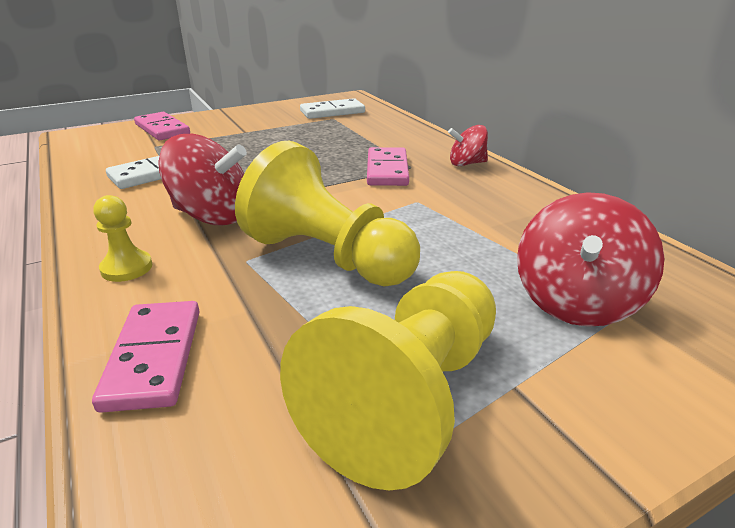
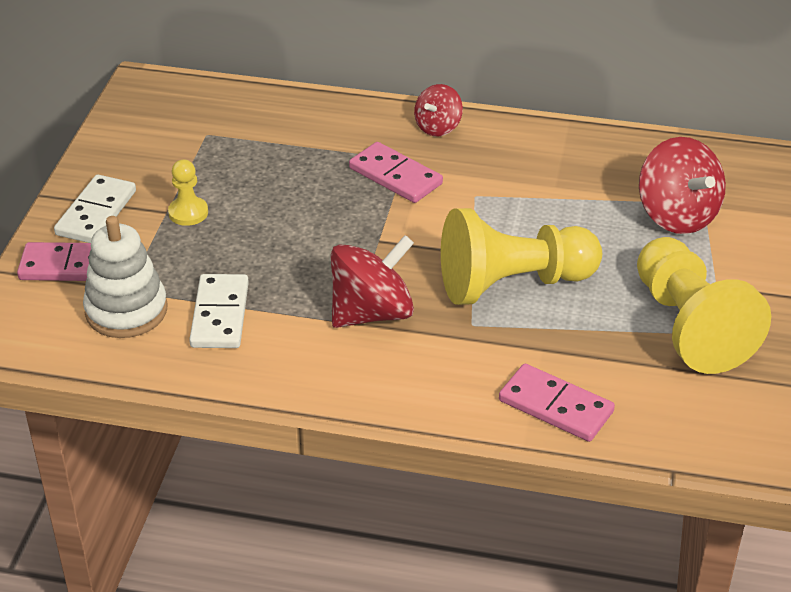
camera: 50 degrees left, 10 degrees up
yellow pawn [93,195,152,282] -> yellow pawn moved to [168,159,208,226]
white domino [300,98,365,119] -> white domino moved to [54,175,136,243]
none -> white stacking toy [83,216,168,338]

